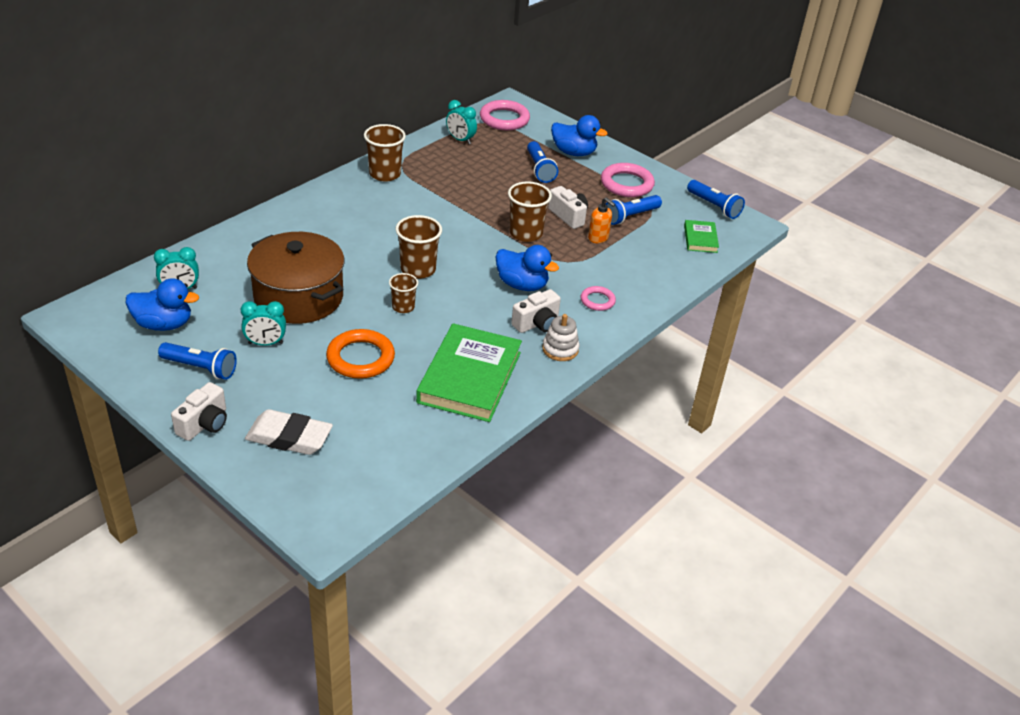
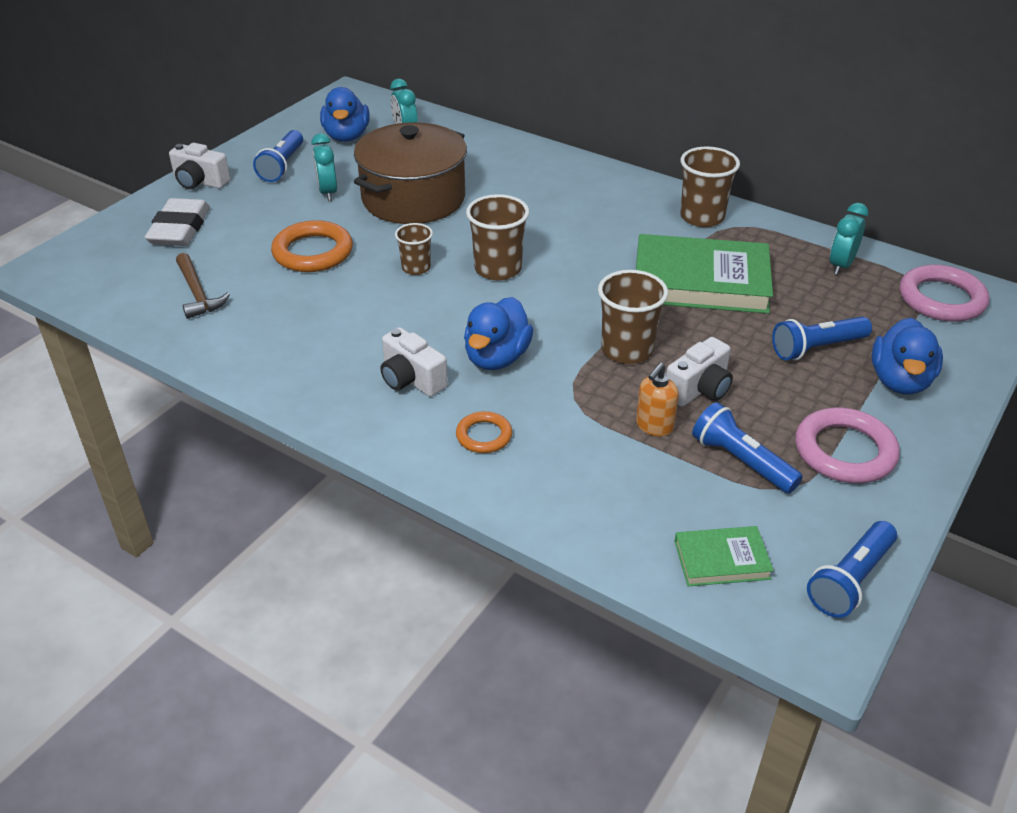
camera: 85 degrees right, 0 degrees up
green book [416,323,522,422] -> green book moved to [636,234,773,314]
white stacking toy [542,314,580,361] -> none
pink ring [581,286,616,311] -> orange ring [456,411,512,453]
none -> brown hammer [176,253,230,319]

